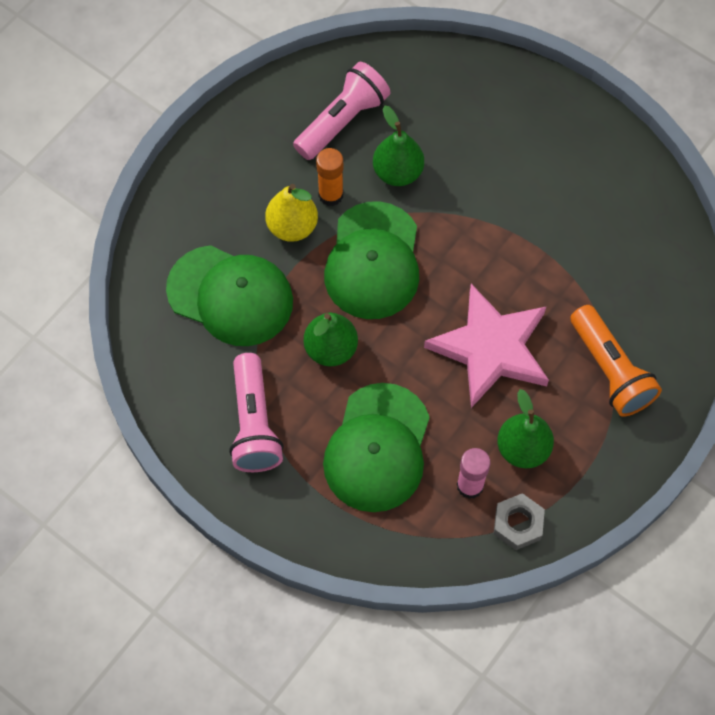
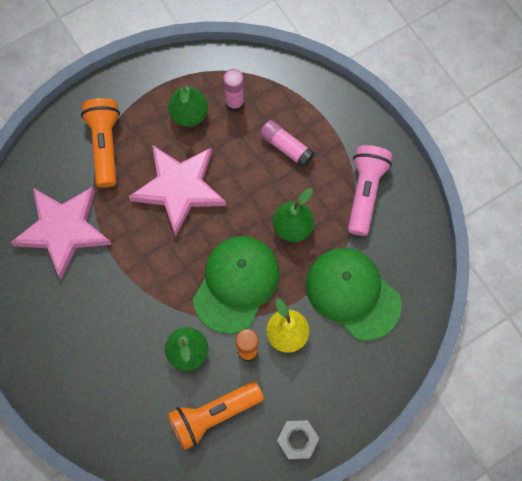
camera: 160 degrees left, 5 degrees up
pink flashlight [293,62,390,160] -> orange flashlight [168,382,264,450]
green cap [323,383,430,512] -> pink glue stick [260,120,315,168]
grey nut [494,493,545,550] -> grey nut moved to [277,420,320,460]
none -> pink star [11,187,112,279]

